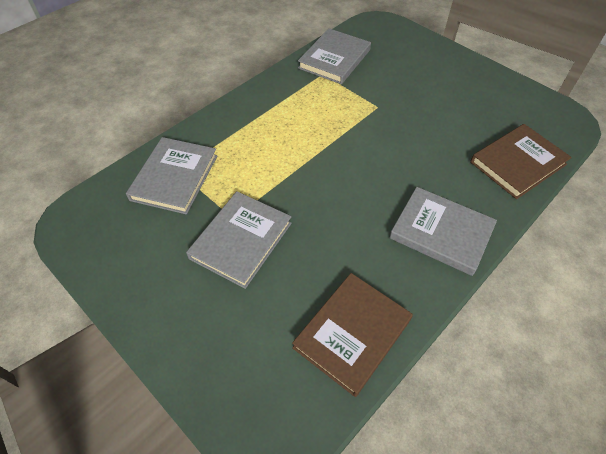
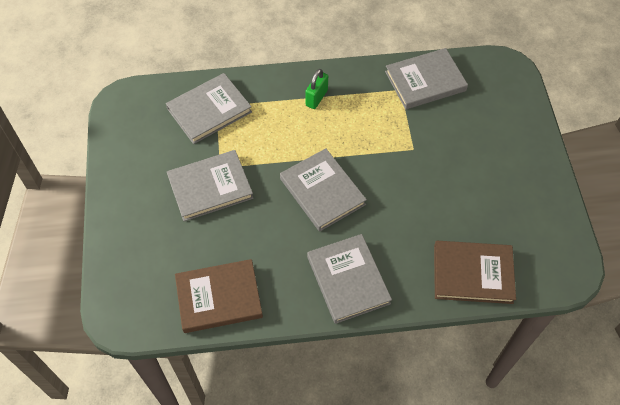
camera: 40 degrees right, 5 degrees up
none -> grey book [280,148,367,232]
none -> green padlock [305,69,328,109]

